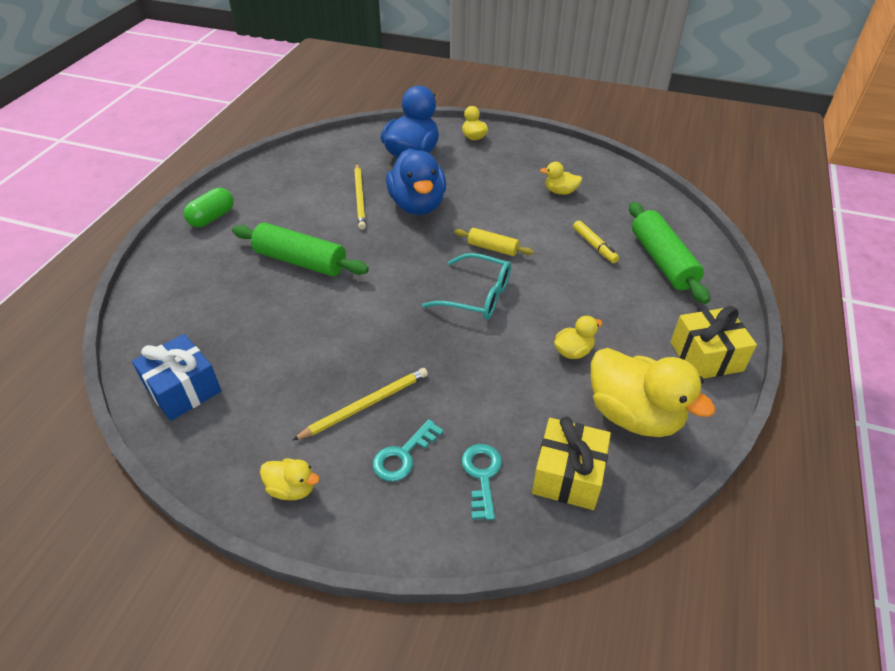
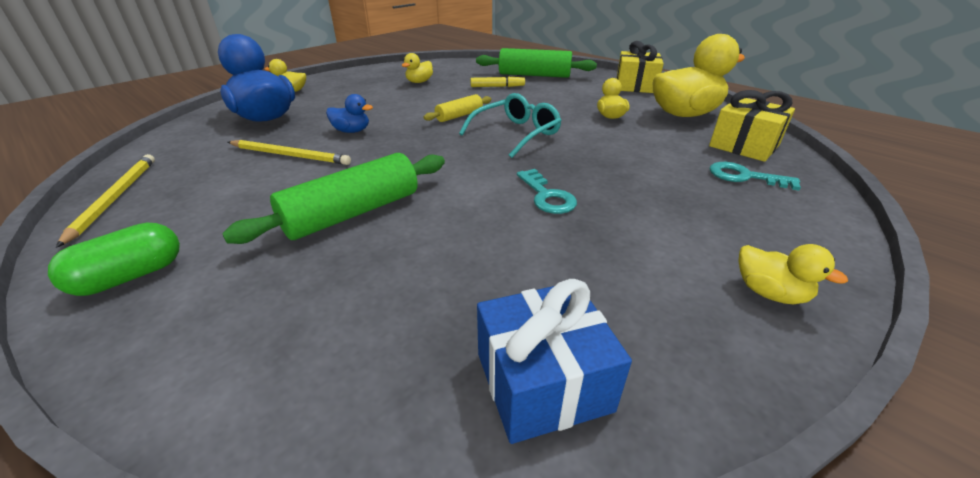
camera: 65 degrees left, 10 degrees down
green capsule [183,188,234,227] -> green capsule turned 75 degrees clockwise [48,223,180,296]
yellow duck [260,458,319,500] -> yellow duck turned 90 degrees clockwise [738,244,848,304]
yellow pencil [292,368,428,441] -> yellow pencil moved to [56,154,155,248]
turquoise key [373,419,444,482] -> turquoise key moved to [517,169,577,214]
blue duck [386,148,446,215] -> blue duck [326,94,373,133], size x0.48

